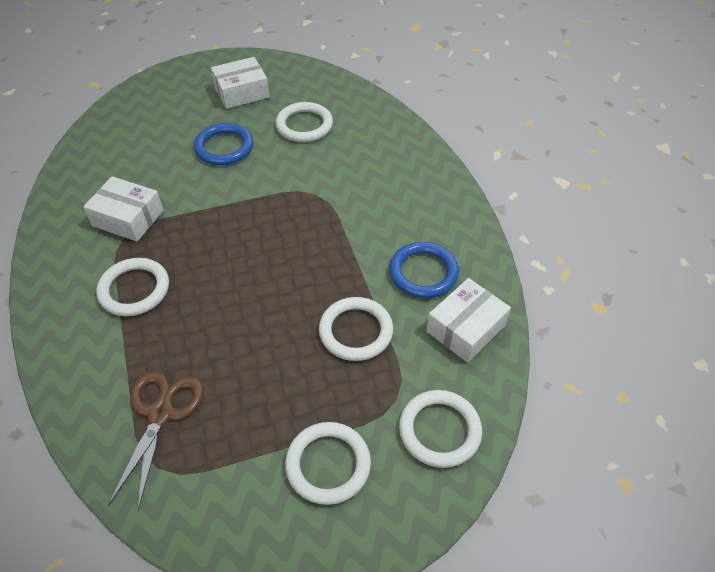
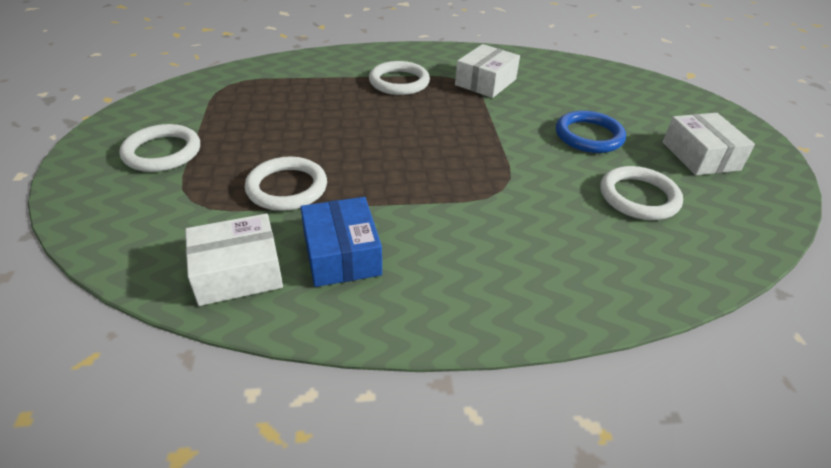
camera: 100 degrees right, 10 degrees down
brown scissors [108,371,203,510] -> none
blue ring [389,242,459,298] -> blue box [300,197,382,287]
white ring [399,390,482,468] -> none
white box [426,278,511,363] -> white box turned 75 degrees counterclockwise [185,214,283,306]

